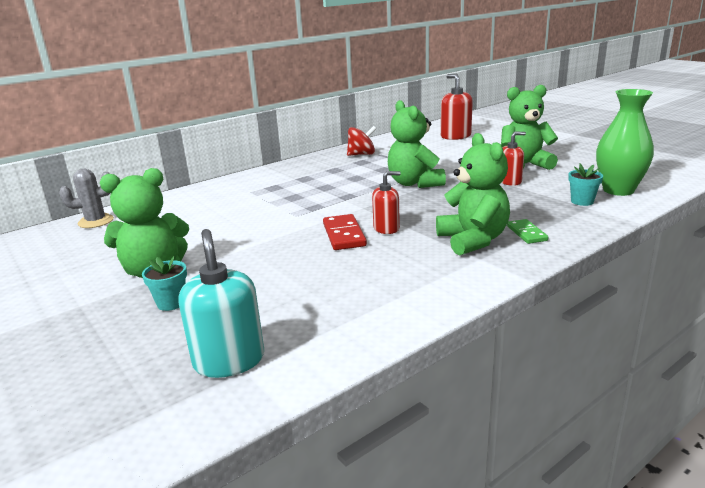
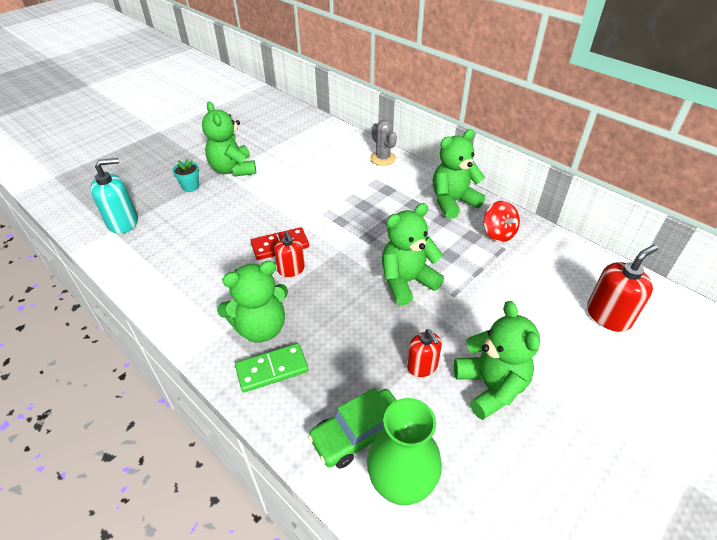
camera: 80 degrees right, 20 degrees up
grey cactus [59,169,114,228] -> grey cactus moved to [370,120,397,166]
green domino [507,219,548,244] -> green domino [235,343,308,393], size x1.52
turquoise flower pot [568,164,603,206] -> green car [308,388,397,468]
none -> green teddy bear [433,129,485,219]

